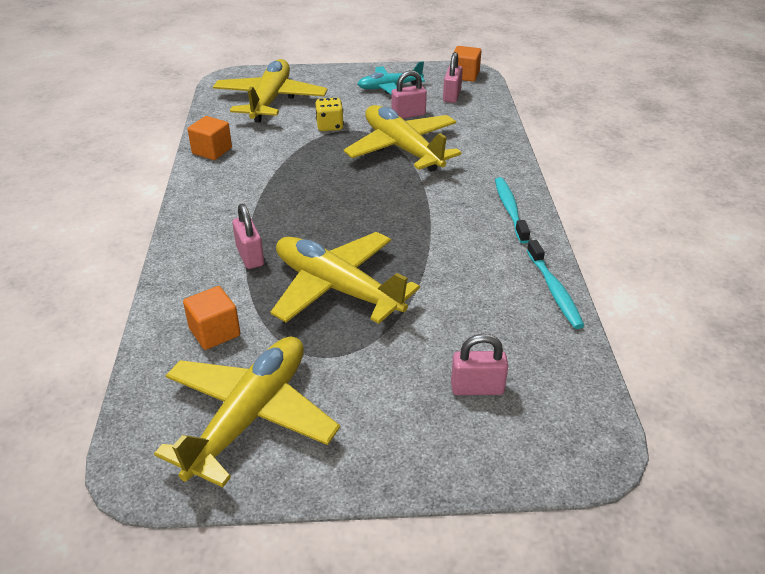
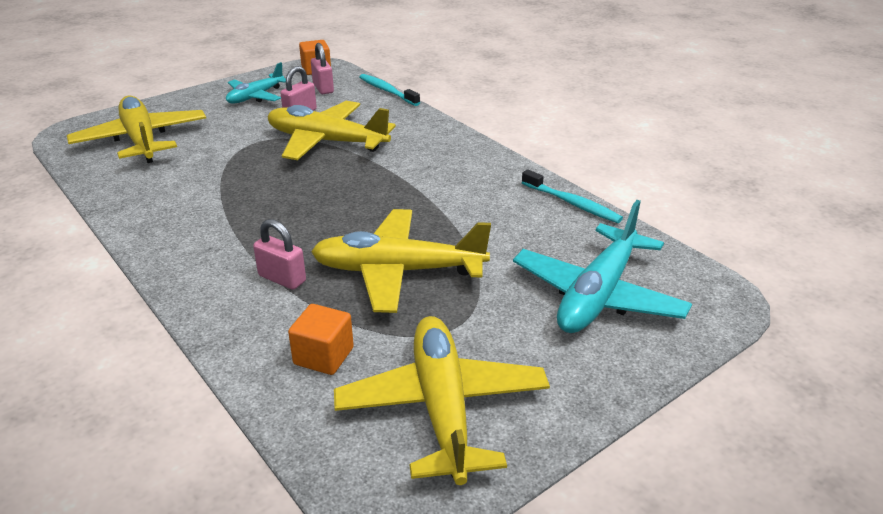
camera: 35 degrees left, 5 degrees down
orange cube [188,116,232,160] -> none
yellow dice [315,98,344,131] -> none
pink padlock [451,334,508,395] -> turquoise plane [513,200,692,333]
turquoise toothbrush [495,177,530,244] -> turquoise toothbrush moved to [359,74,420,106]

